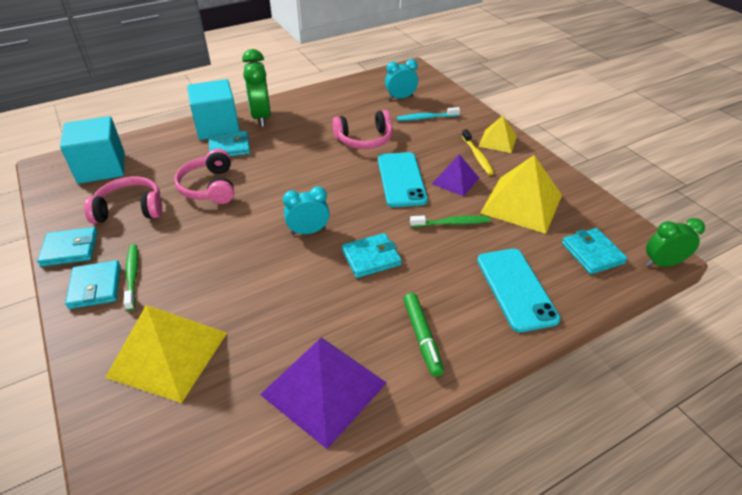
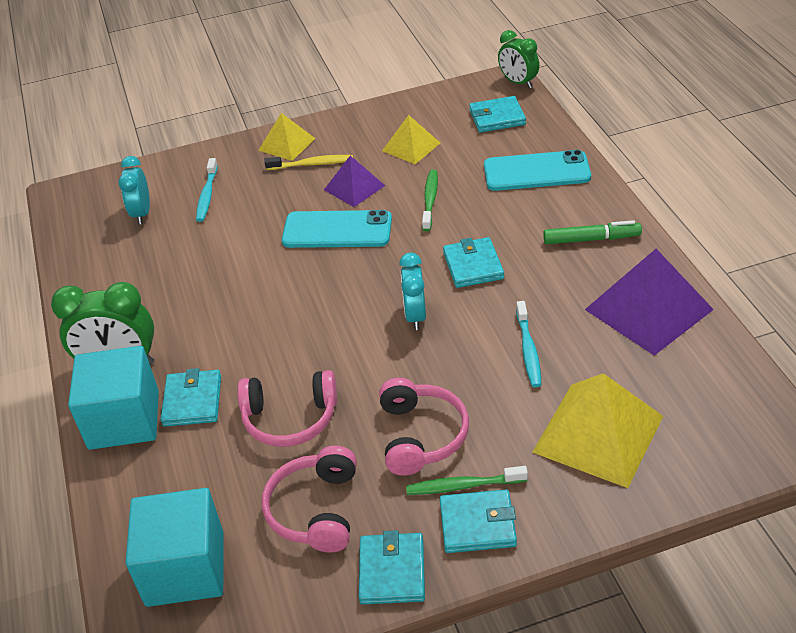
camera: 75 degrees left, 0 degrees up
pink headphones [332,110,393,149] -> pink headphones moved to [379,378,469,476]
yellow pyramid [480,155,562,234] -> yellow pyramid [382,115,440,164], size x0.57
green clock [646,218,705,267] -> green clock turned 45 degrees counterclockwise [498,30,539,88]
none -> turquoise toothbrush [516,301,542,387]

